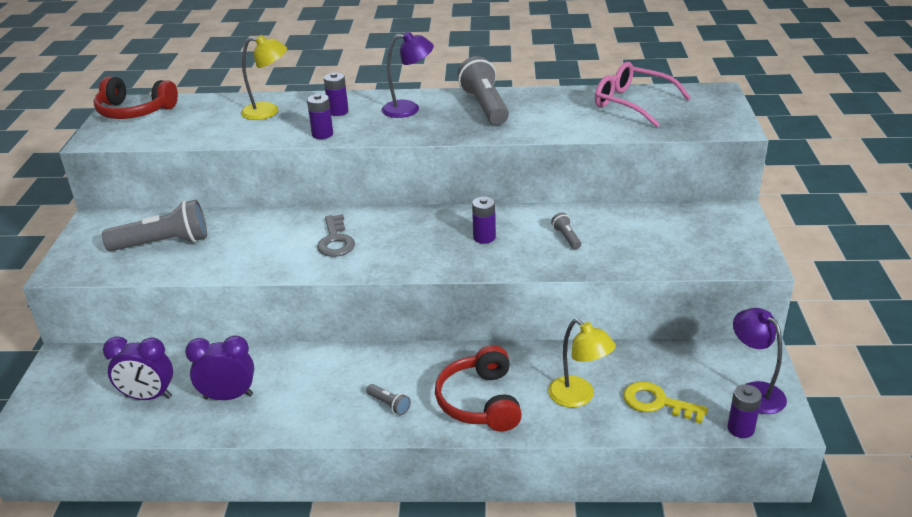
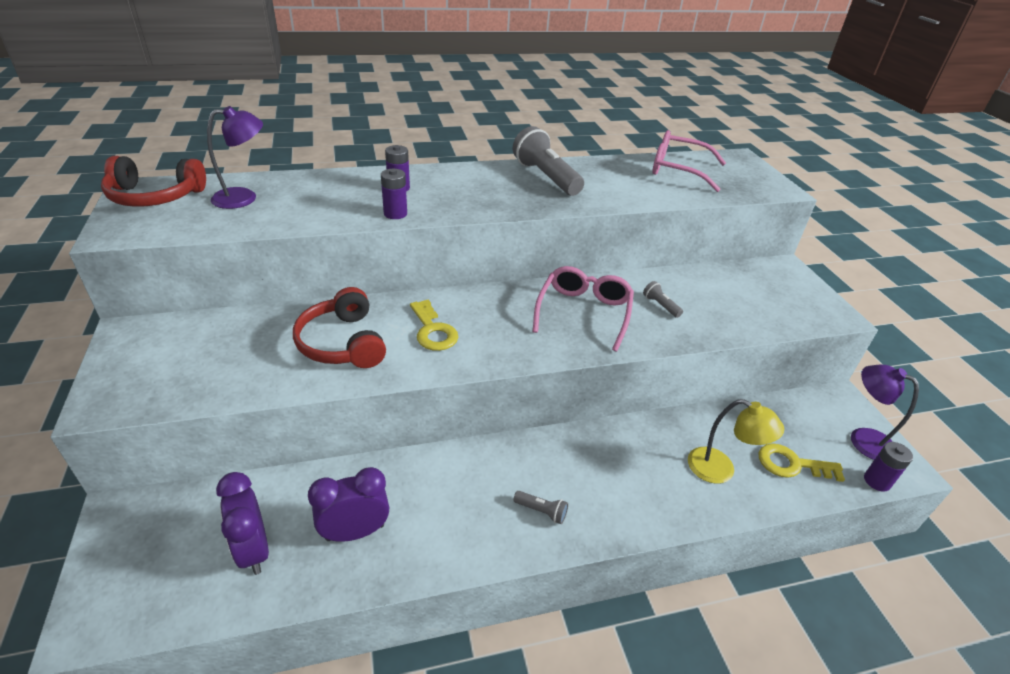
camera: 20 degrees left, 5 degrees up
grey flashlight [102,200,207,251] -> none
purple clock [103,336,173,400] -> purple clock turned 75 degrees clockwise [216,472,269,575]
yellow lamp [241,35,287,120] -> none
grey key [317,214,355,257] -> yellow key [410,300,458,351]
purple lamp [382,31,434,118] -> purple lamp moved to [207,106,263,209]
red headphones [435,345,522,431] -> red headphones moved to [293,287,386,368]
purple battery [472,197,496,244] -> pink glasses [533,266,634,352]

